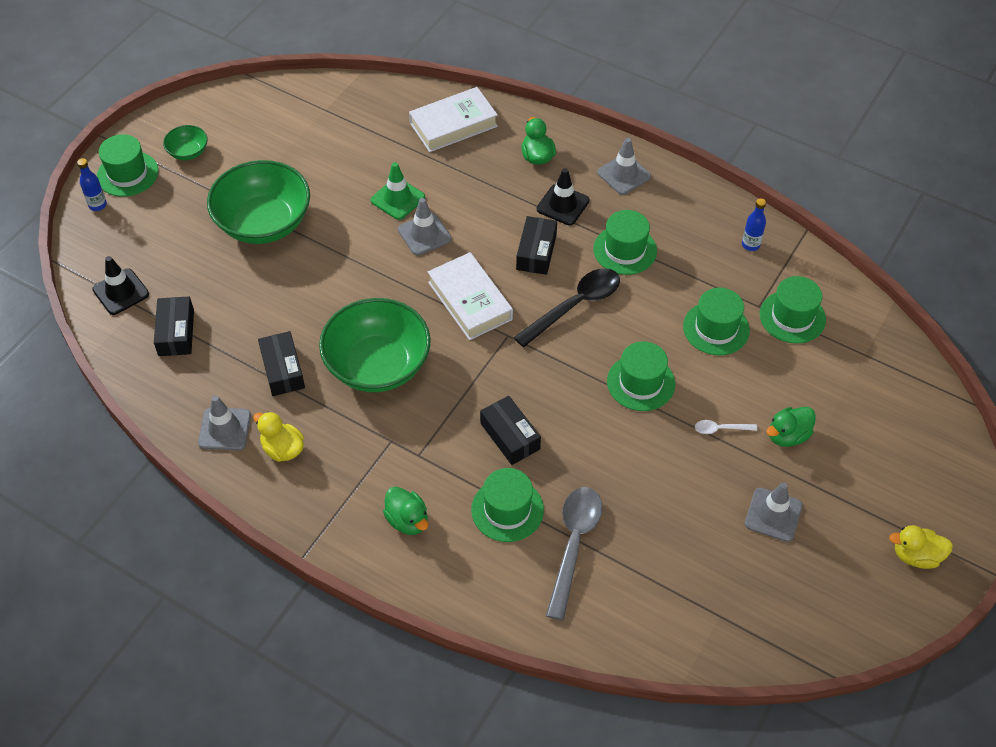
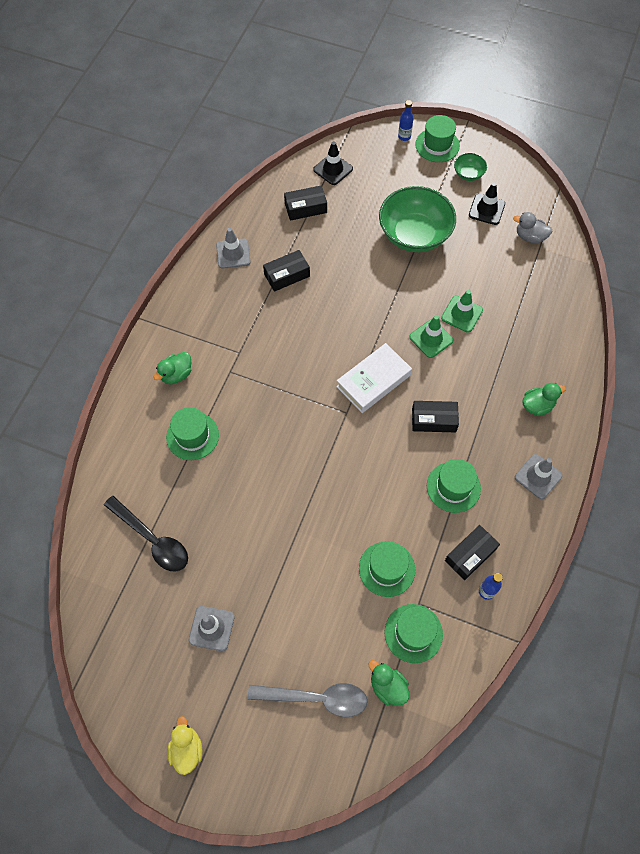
camera: 80 degrees right, 10 degrees up
yellow duck [253,412,304,462] -> none
green bowl [319,298,431,392] -> none
grey traffic cone [398,198,452,256] -> green traffic cone [409,315,454,358]
white book [409,87,498,152] -> none
black box [480,396,541,465] -> black box moved to [445,525,500,580]
black spoon [514,268,620,347] -> black spoon moved to [104,496,188,572]
black traffic cone [537,168,589,225] -> black traffic cone moved to [469,183,505,225]
grey spoon [546,487,602,620] -> grey spoon moved to [248,683,367,717]
green hat [607,341,675,411] -> none
white spoon [695,420,757,434] -> none
green duck [766,407,816,447] -> green duck moved to [369,660,409,706]
none -> grey duck [513,212,553,244]

